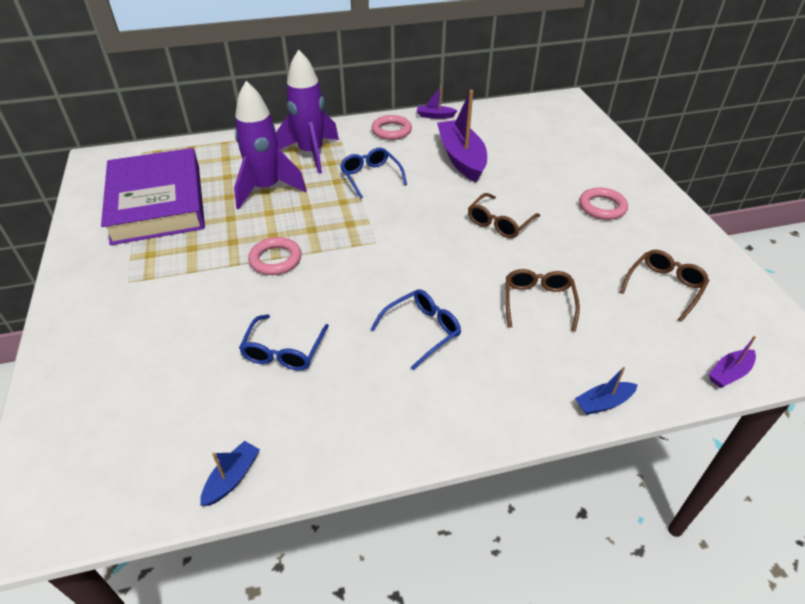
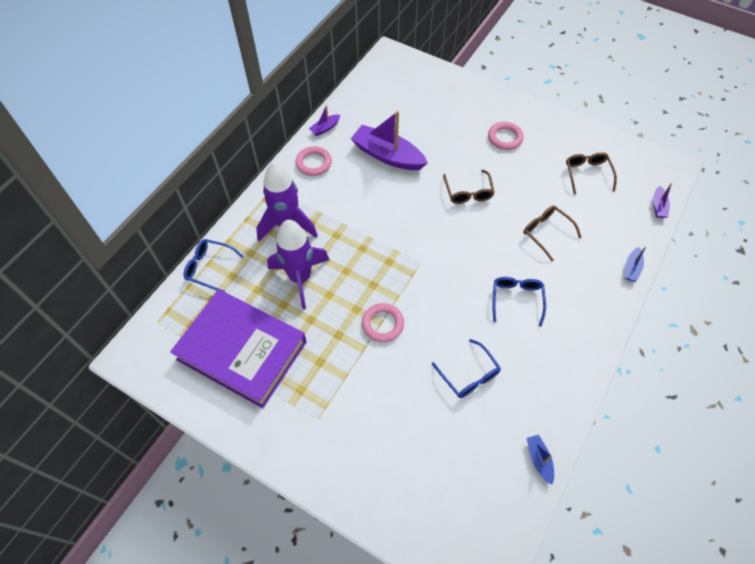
camera: 45 degrees left, 15 degrees up
blue glasses [340,147,407,199] -> blue glasses moved to [184,239,244,292]

